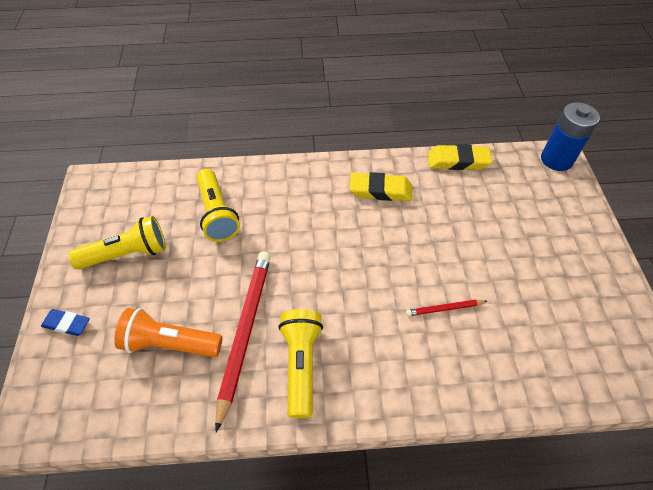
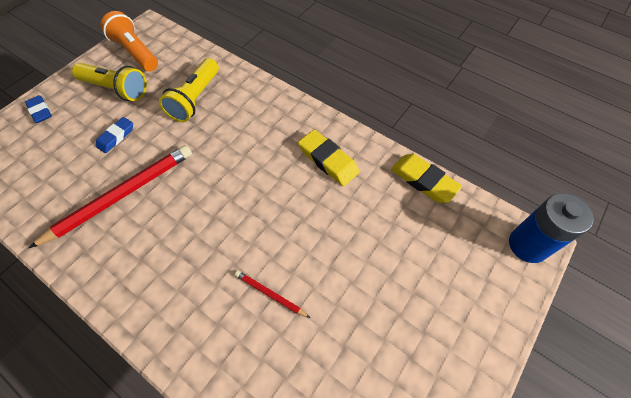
camera: 40 degrees right, 5 degrees up
orange flashlight [114,308,222,357] -> orange flashlight moved to [100,11,158,72]
yellow flashlight [278,309,323,418] -> none
none -> blue eraser [96,117,133,153]

